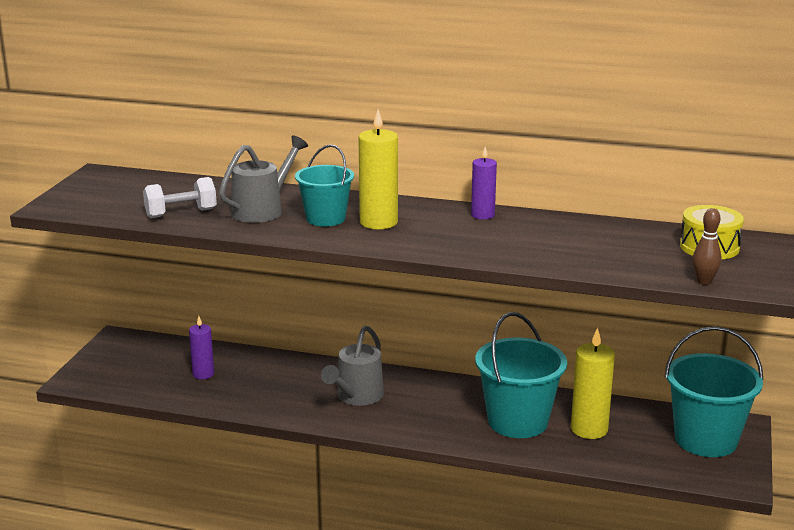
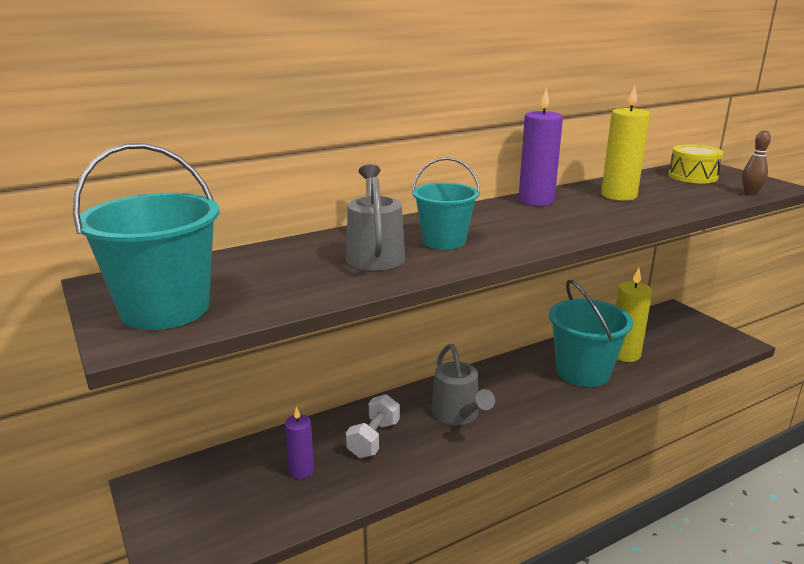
camera: 45 degrees left, 0 degrees up
white dumbbell [143,177,217,218] -> white dumbbell moved to [346,394,400,458]
yellow candle [358,110,398,229] -> yellow candle moved to [601,85,650,201]
purple candle [471,147,497,220] -> purple candle [519,88,563,206], size x1.60
turquoise bucket [665,326,763,457] -> turquoise bucket moved to [73,143,219,330]

